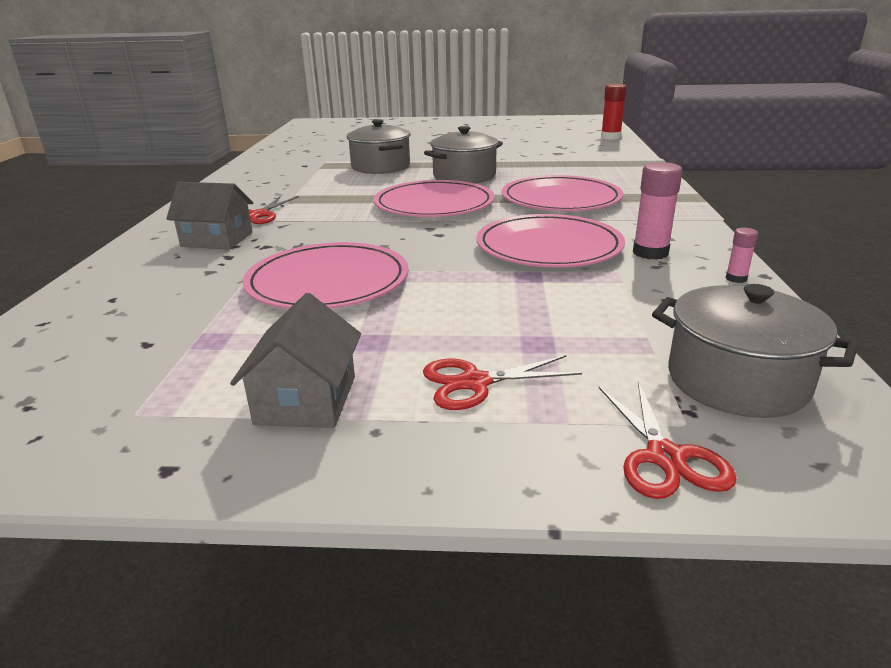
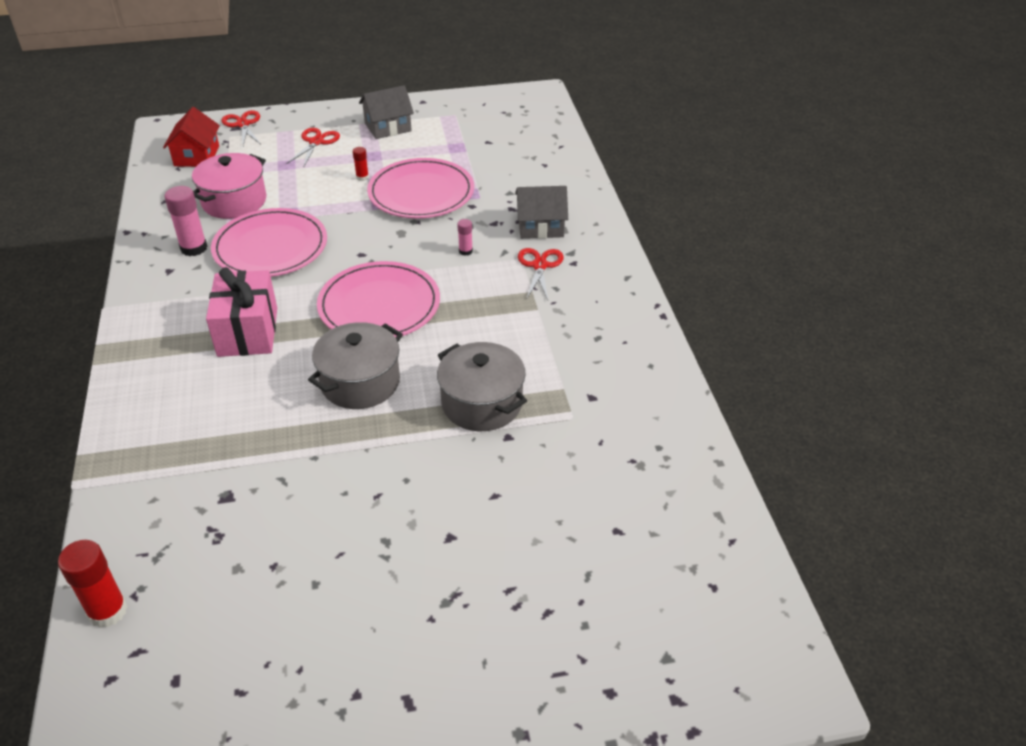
camera: 165 degrees right, 15 degrees up
grey house [230,293,361,428] -> grey house turned 75 degrees clockwise [359,85,414,139]
red scissors [423,355,582,410] -> red scissors turned 45 degrees counterclockwise [286,128,340,168]
pink plate [502,175,623,211] -> pink gift [206,267,277,357]
grey pot [652,284,858,418] -> red house [163,107,220,167]
pink glue stick [726,228,758,283] -> pink glue stick moved to [457,219,473,256]
none -> pink pot [192,153,266,219]
none -> red glue stick [353,147,369,181]

